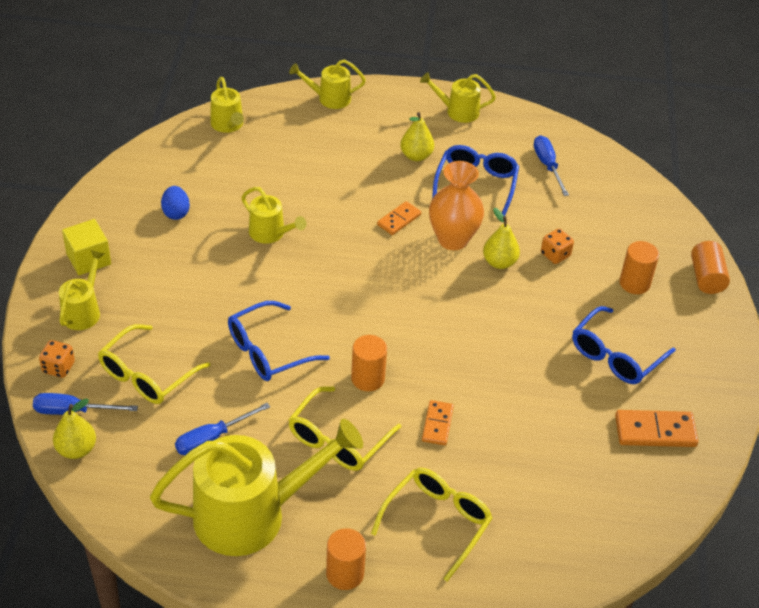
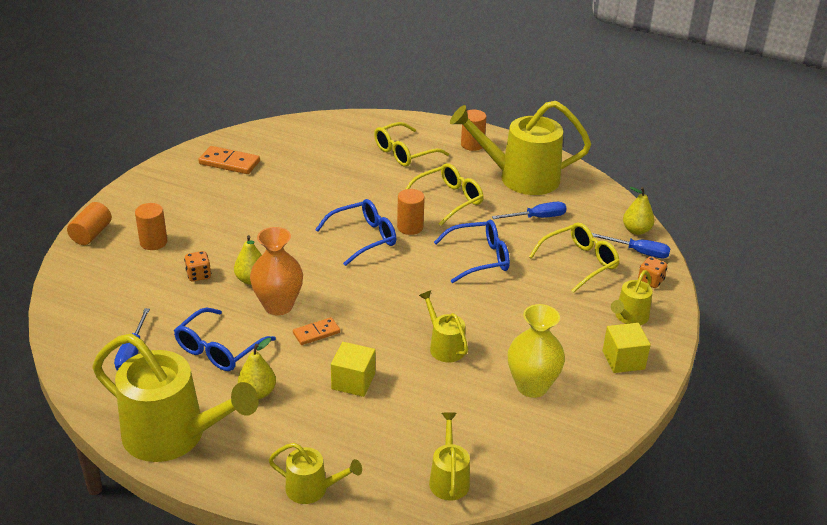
camera: 160 degrees left, 10 degrees down
blue egg [161,186,190,220] -> yellow vase [508,304,565,398]
yellow watering can [420,73,496,123] -> yellow watering can [92,334,259,462], size x2.06
orange domino [422,400,454,445] -> none
blue glasses [572,306,676,384] -> blue glasses moved to [315,199,396,266]
none -> yellow cube [331,342,375,397]

